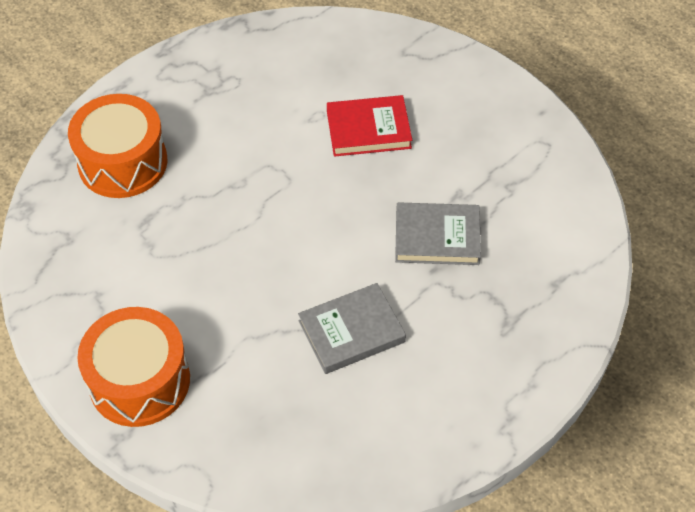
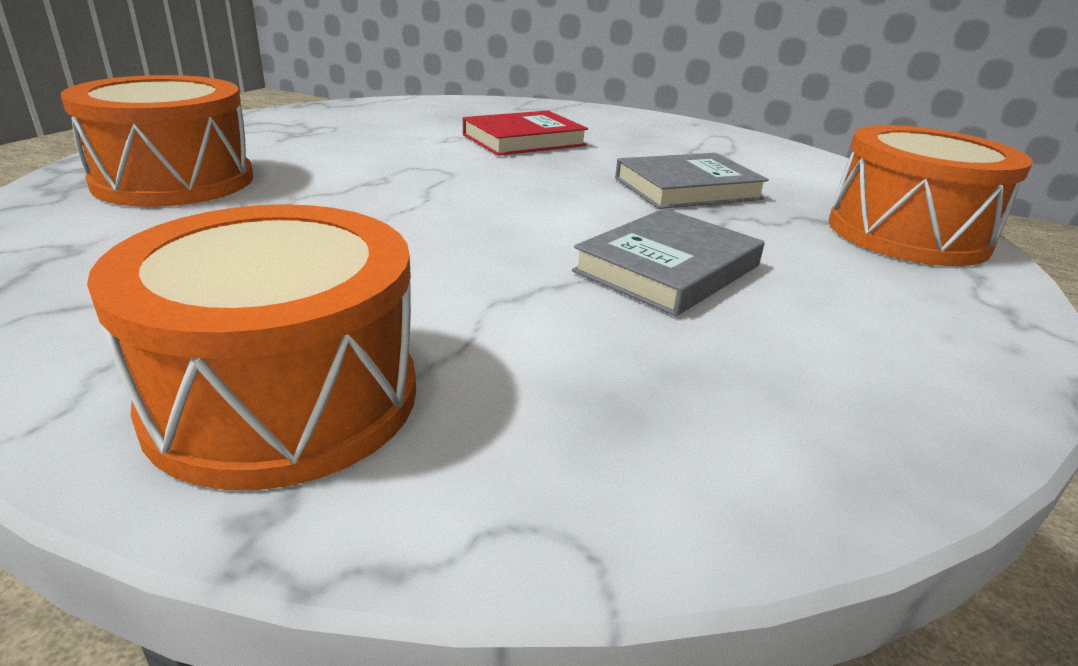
camera: 25 degrees left, 25 degrees down
none -> orange drum [829,125,1033,266]

